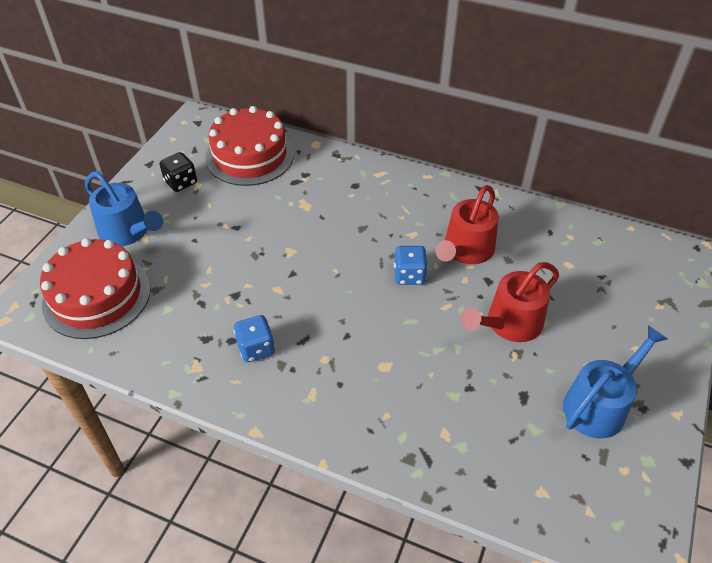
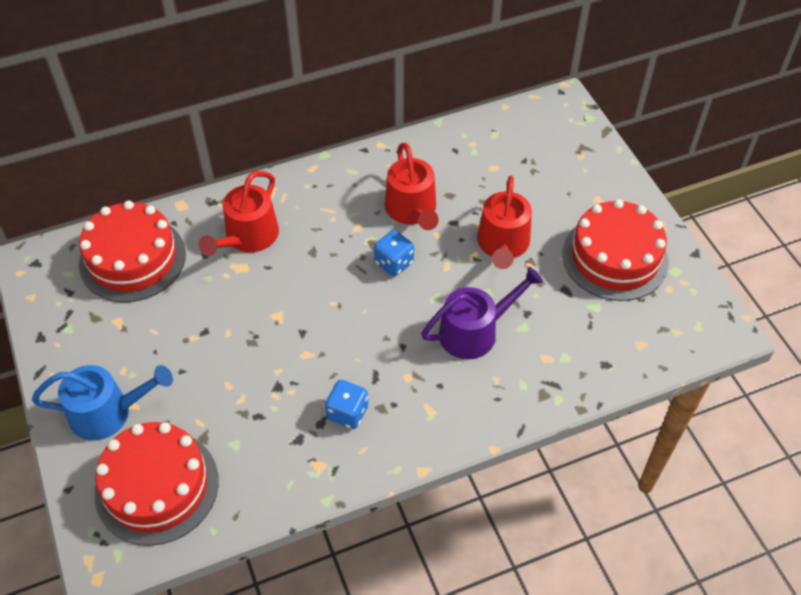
camera: 45 degrees left, 5 degrees up
black dice [159,152,197,192] -> none
blue watering can [563,325,668,439] -> red cake [562,199,669,301]
none -> red watering can [198,171,279,256]
none -> purple watering can [421,267,543,359]

